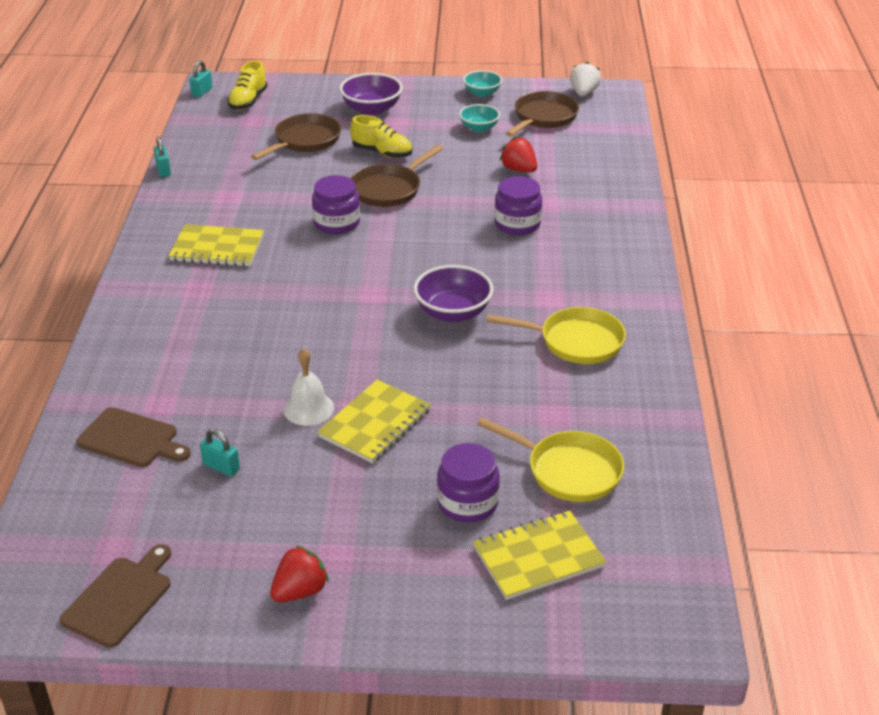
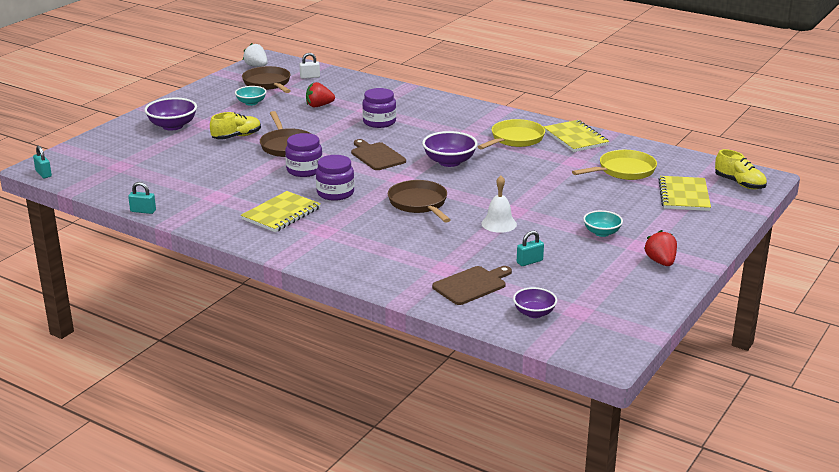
camera: 60 degrees left, 10 degrees down
brown cutting board [60,544,171,648] -> brown cutting board moved to [351,139,406,170]
yellow shoe [227,61,268,110] -> yellow shoe moved to [715,149,767,190]
brown pan [251,113,341,160] -> brown pan moved to [388,180,451,223]
yellow notebook [317,380,431,463] -> yellow notebook moved to [543,120,609,152]
purple jar [437,443,500,522] -> purple jar moved to [316,155,354,201]
turquoise bowl [463,70,502,97] -> turquoise bowl moved to [583,210,623,237]
none -> white padlock [299,53,320,79]
none -> purple bowl [513,287,557,318]

